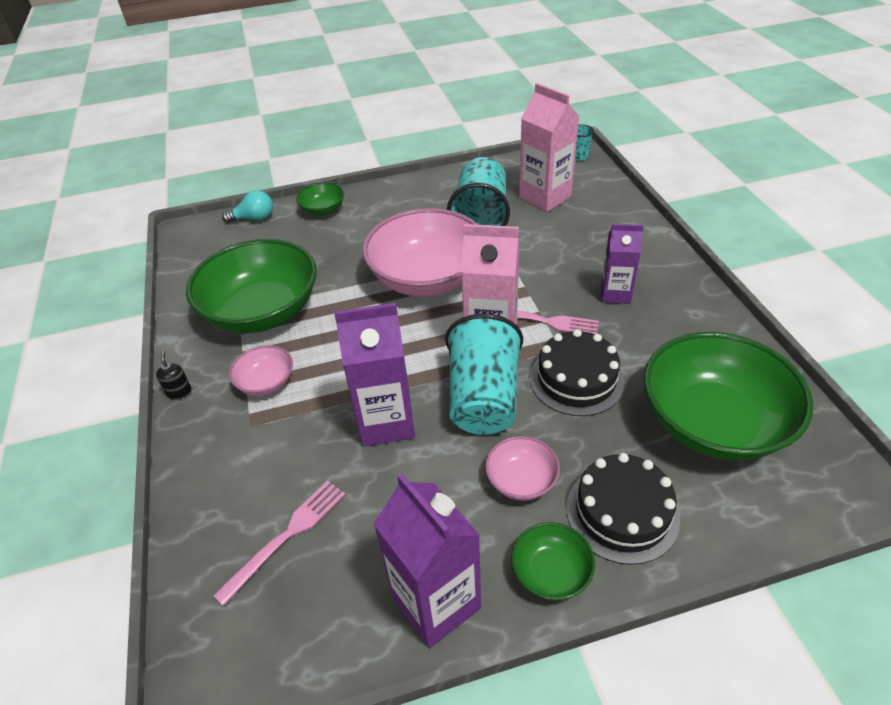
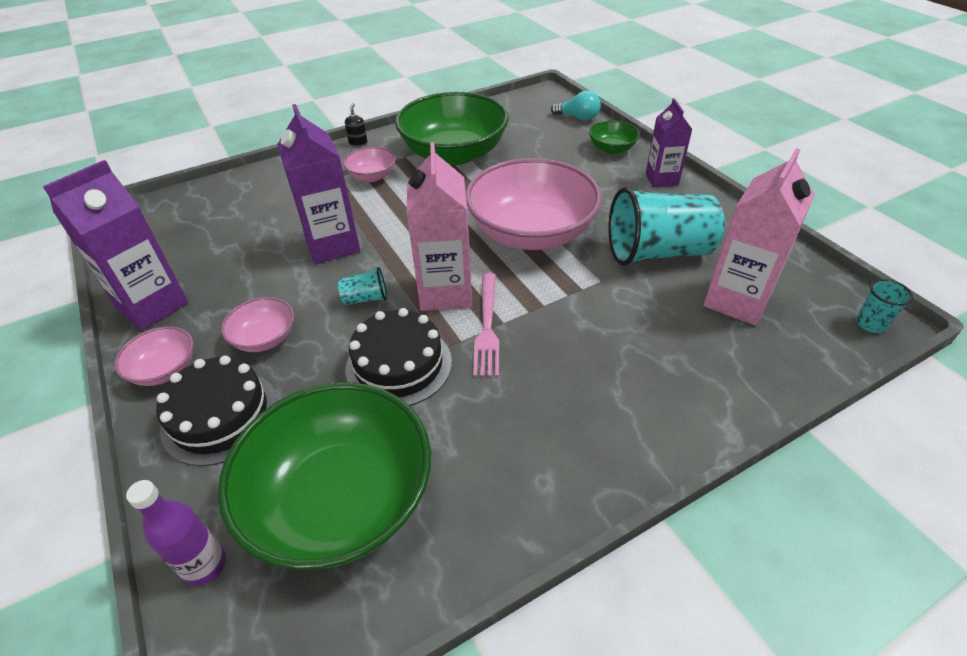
camera: 75 degrees right, 0 degrees up
black soap dispenser [156,350,192,400] -> black soap dispenser turned 60 degrees counterclockwise [345,103,367,146]
pink fork [213,481,345,606] -> none
turquoise light bulb [222,190,273,223] -> turquoise light bulb turned 45 degrees counterclockwise [551,91,601,121]
turquoise cup [445,314,523,435] -> turquoise cup [338,267,387,305], size x0.43
green bowl [511,522,595,600] -> pink bowl [114,326,193,386]
purple carton [601,224,644,304] -> purple carton moved to [646,98,692,187]
none -> purple bottle [126,480,226,586]

